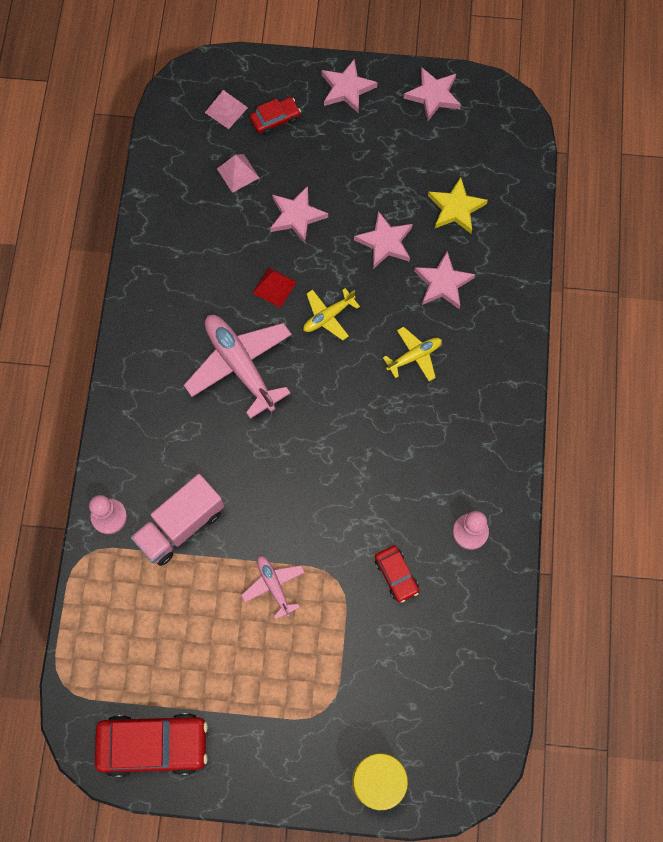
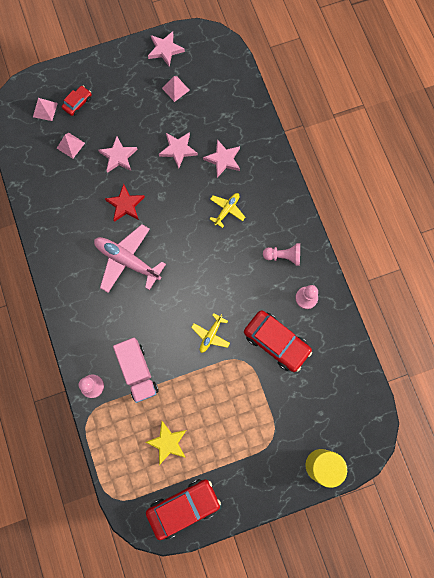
camera: 25 degrees left, 5 degrees up
pink truck [131,474,224,566] -> pink truck turned 45 degrees counterclockwise [113,338,159,403]
pink plane [241,555,305,619] -> none
red pyramid [253,267,296,308] -> red star [105,184,145,222]
yellow plane [303,288,360,340] -> yellow plane moved to [191,313,230,353]
pink star [322,59,378,113] -> none
red car [375,545,419,603] -> red car [244,310,312,372], size x1.92
yellow star [428,177,488,233] -> yellow star moved to [145,421,186,465]
none -> pink pyramid [162,76,190,102]
none -> pink pawn [263,243,300,266]

